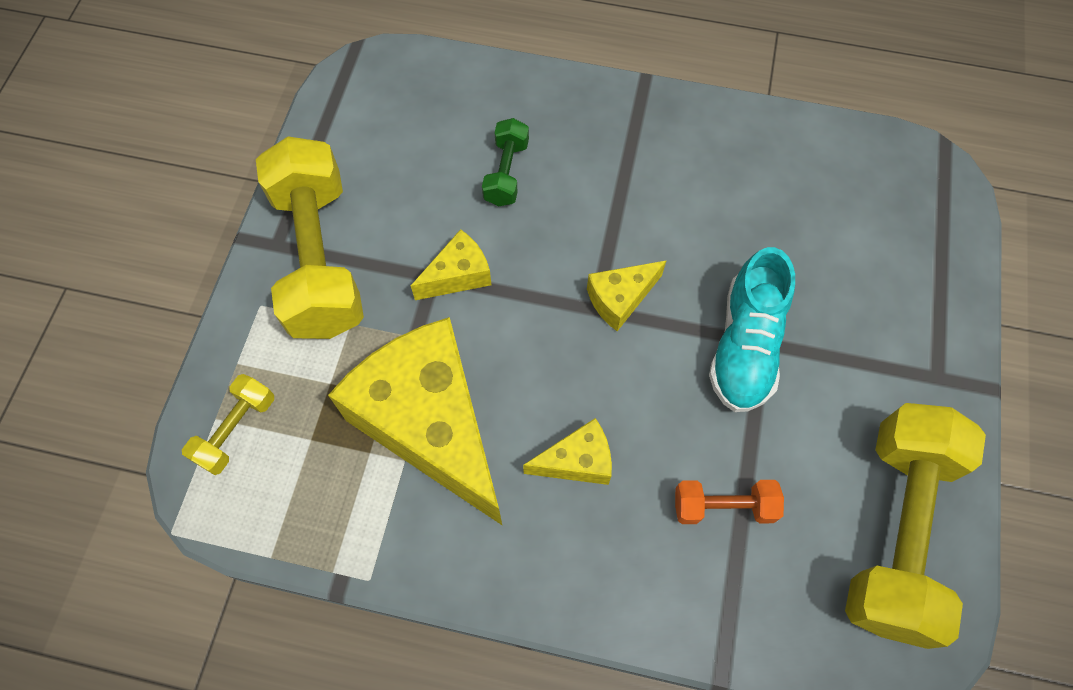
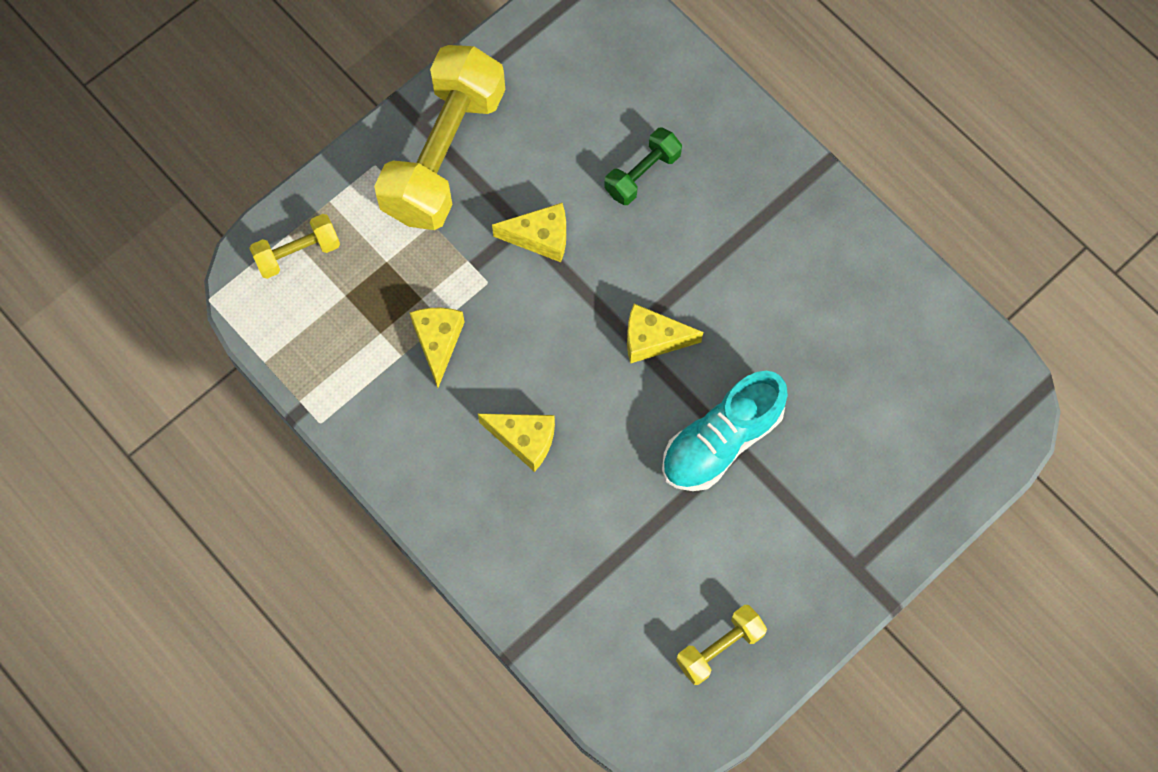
camera: 35 degrees right, 5 degrees up
yellow cheese [328,317,502,525] -> yellow cheese [409,308,464,388], size x0.44
orange dumbbell [675,480,784,524] -> none
yellow dumbbell [845,403,986,649] -> yellow dumbbell [676,605,767,685], size x0.47

